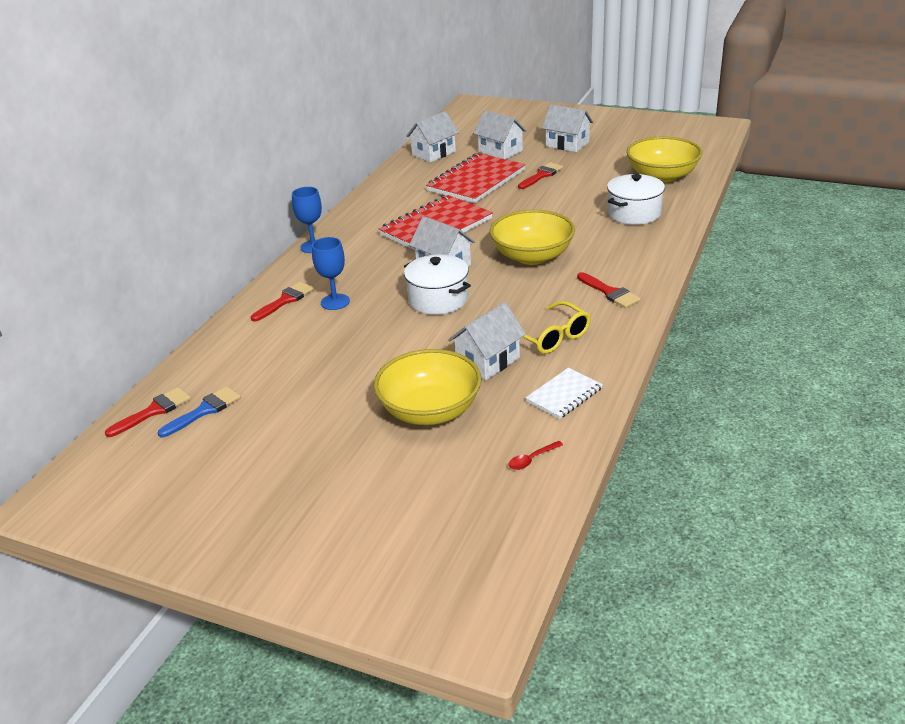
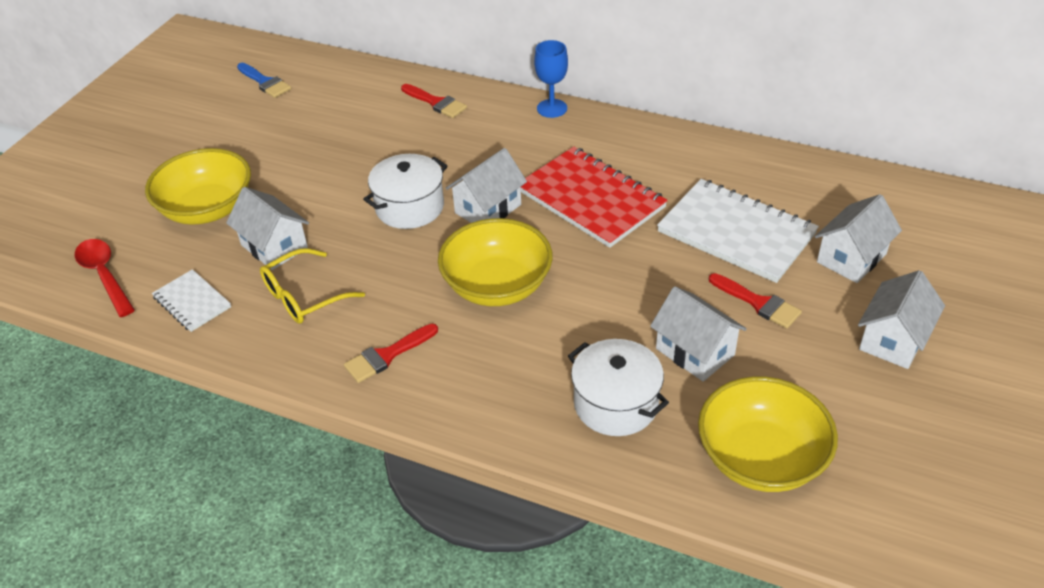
camera: 90 degrees right, 10 degrees up
red brush [105,387,191,437] -> none
blue goblet [312,237,350,310] -> none
white house [406,111,459,162] -> white house moved to [650,286,747,382]
red notebook [426,153,525,203] -> white notebook [657,179,819,283]
red spoon [508,441,563,470] -> red spoon [75,239,135,317], size x1.95

